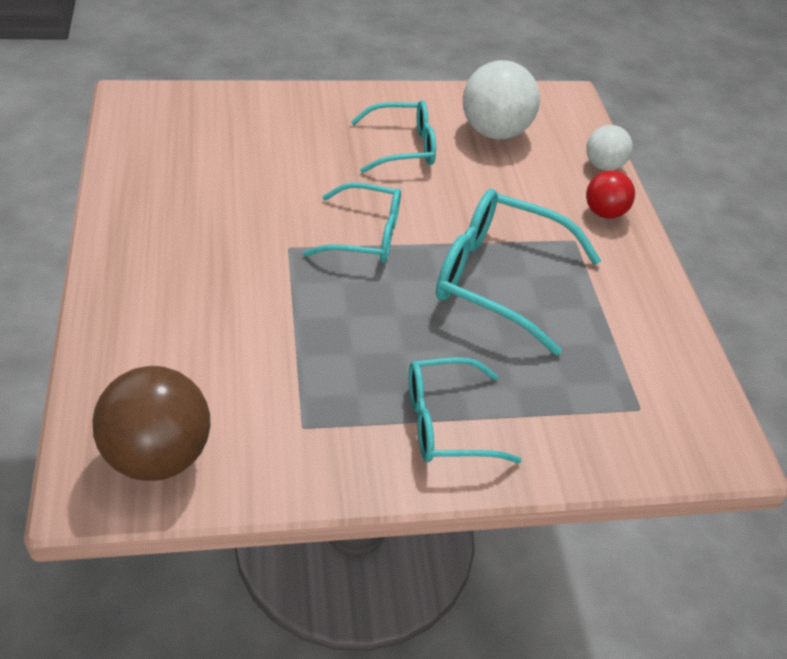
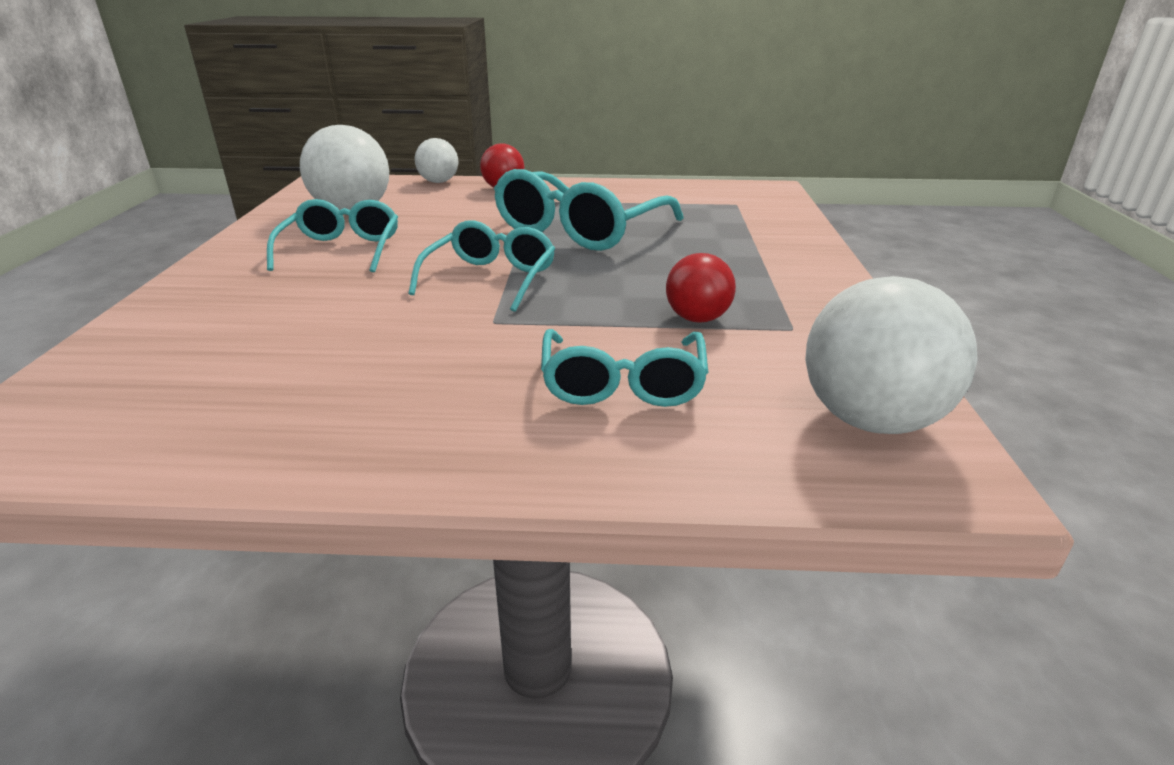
camera: 75 degrees left, 15 degrees down
brown ball [92,366,210,481] -> white ball [805,276,978,434]
turquoise glasses [409,357,522,463] -> turquoise glasses moved to [541,329,708,407]
none -> red ball [666,253,736,323]

